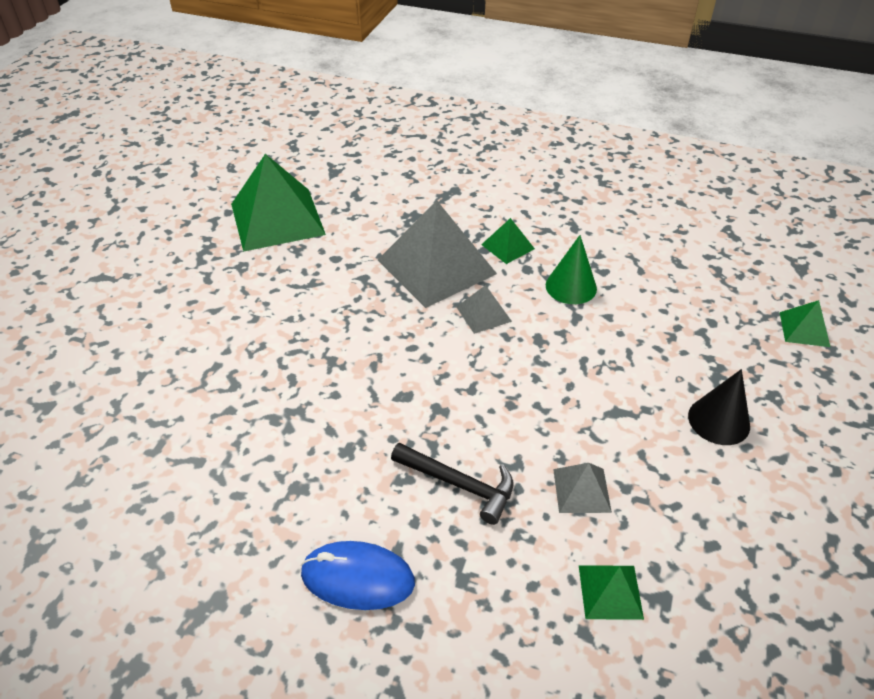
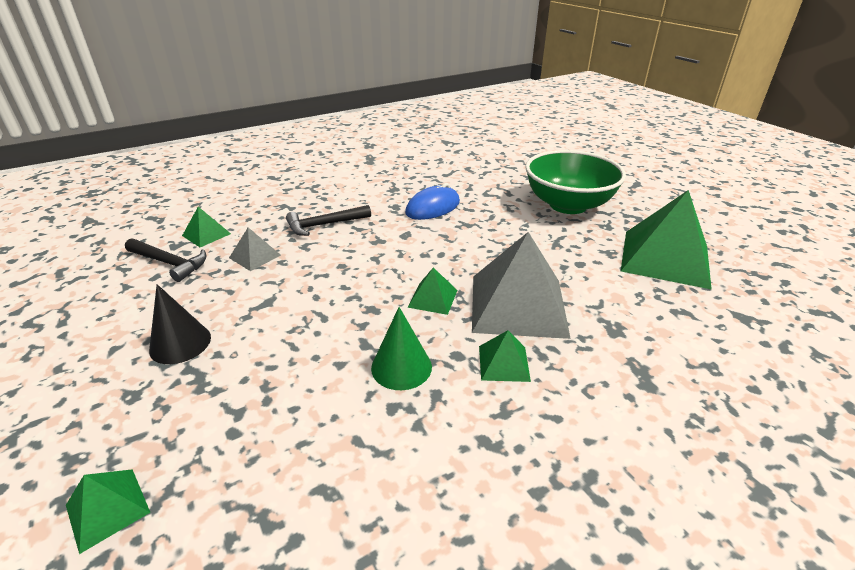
camera: 130 degrees right, 10 degrees down
blue mouse [300,541,415,610] -> blue mouse moved to [405,183,460,220]
grey pyramid [456,285,512,334] -> green pyramid [407,268,457,315]
none -> black hammer [125,238,206,282]
none -> green bowl [525,150,626,214]

